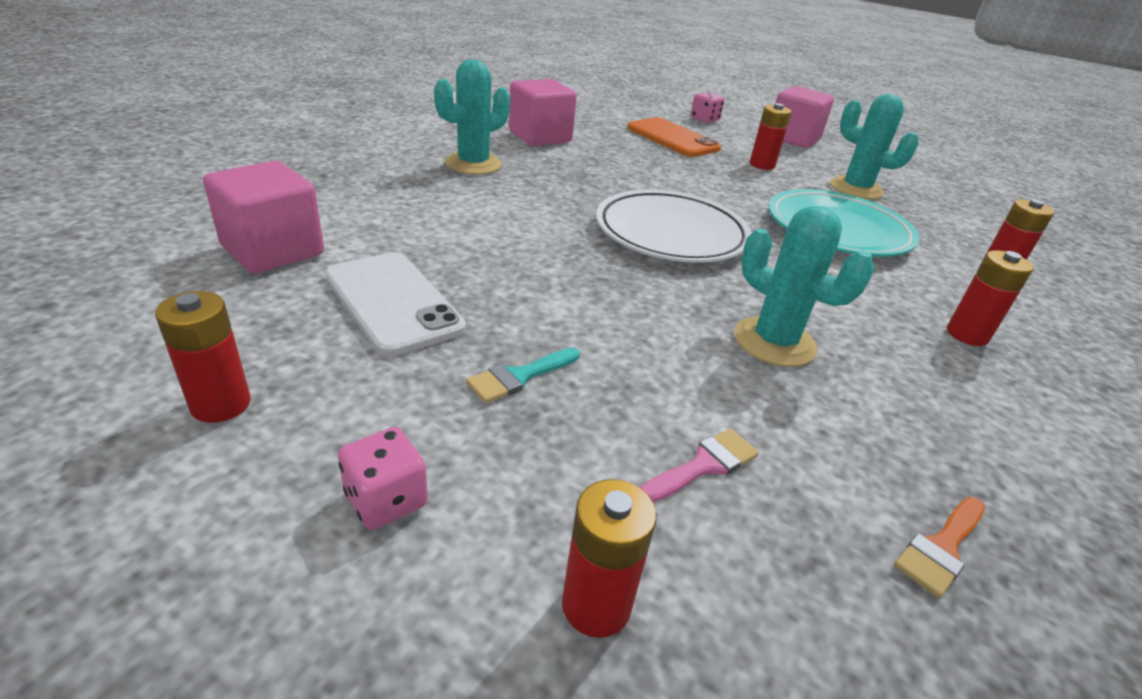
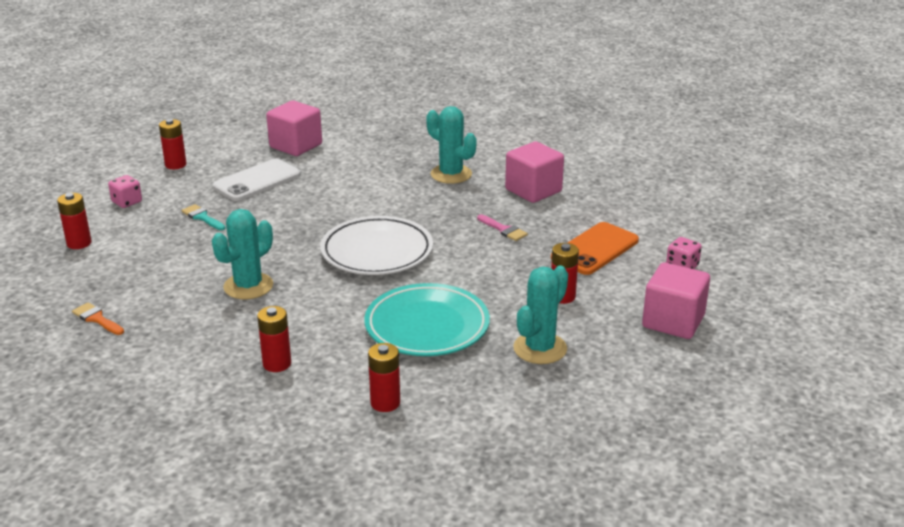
camera: 85 degrees right, 5 degrees down
pink brush [640,428,759,502] -> pink brush moved to [477,214,528,241]

